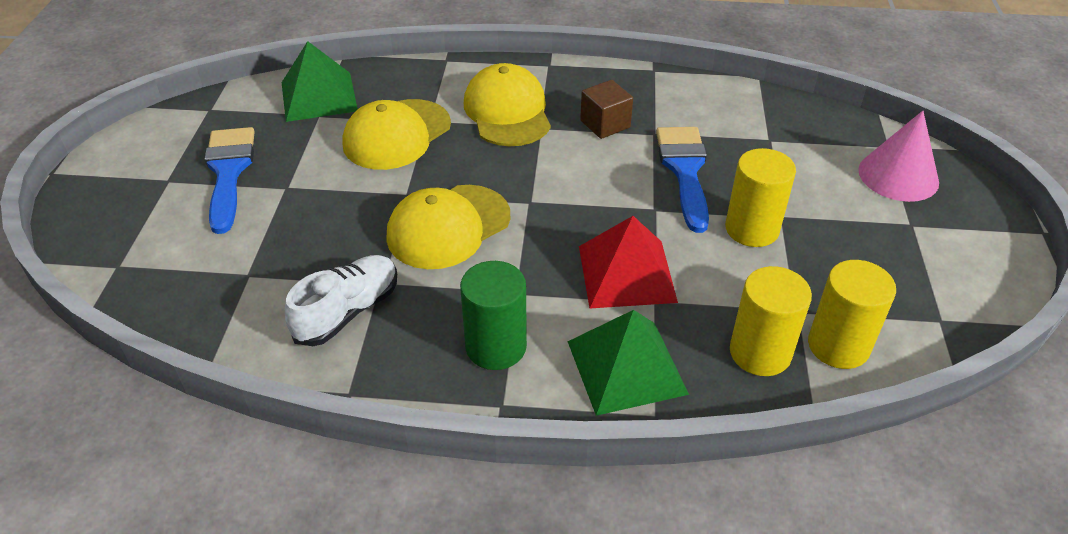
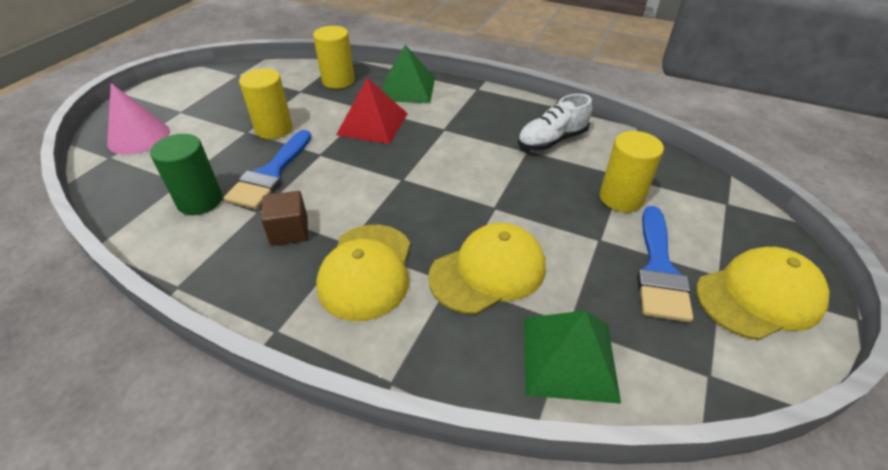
camera: 160 degrees left, 0 degrees up
yellow cap [386,185,510,269] -> yellow cap moved to [696,247,830,340]
green cylinder [460,261,527,370] -> green cylinder moved to [150,134,223,215]
yellow cylinder [808,260,896,369] -> yellow cylinder moved to [600,131,664,212]

